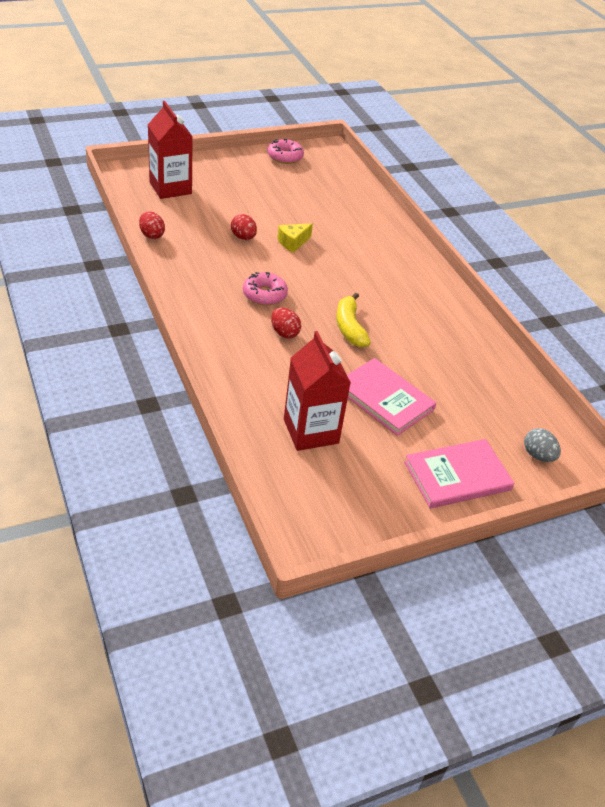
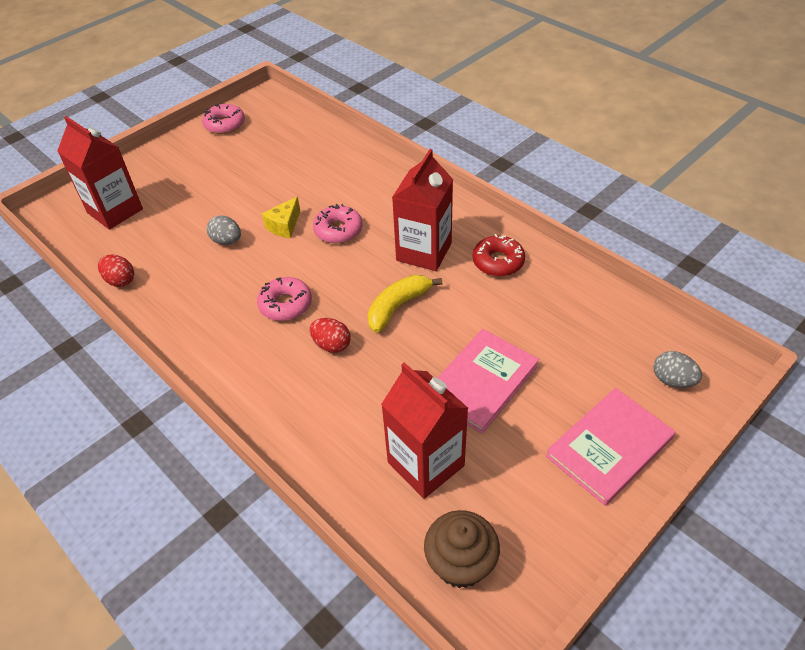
camera: 15 degrees left, 5 degrees up
red egg [231,214,257,240] -> grey egg [206,215,241,245]
yellow banana [336,293,371,347] -> yellow banana turned 75 degrees clockwise [368,275,442,333]
pink book [347,358,437,436] -> pink book turned 75 degrees counterclockwise [438,329,539,434]
none -> pink donut [313,204,362,243]
none -> red carton [392,149,453,271]
none -> brown cupcake [424,510,500,588]
none -> red donut [473,234,525,277]

